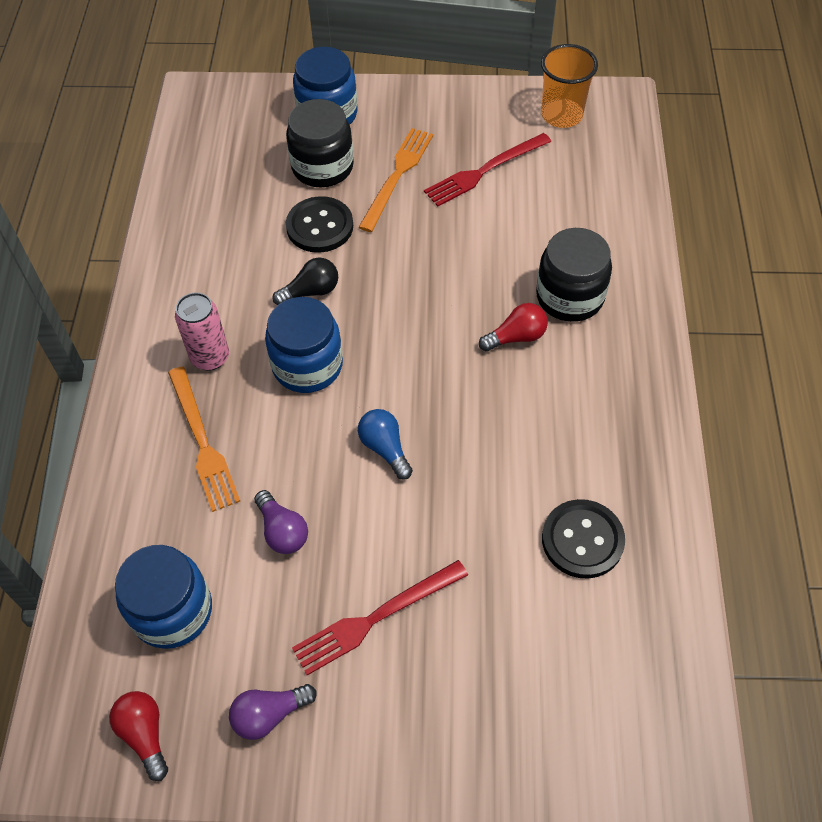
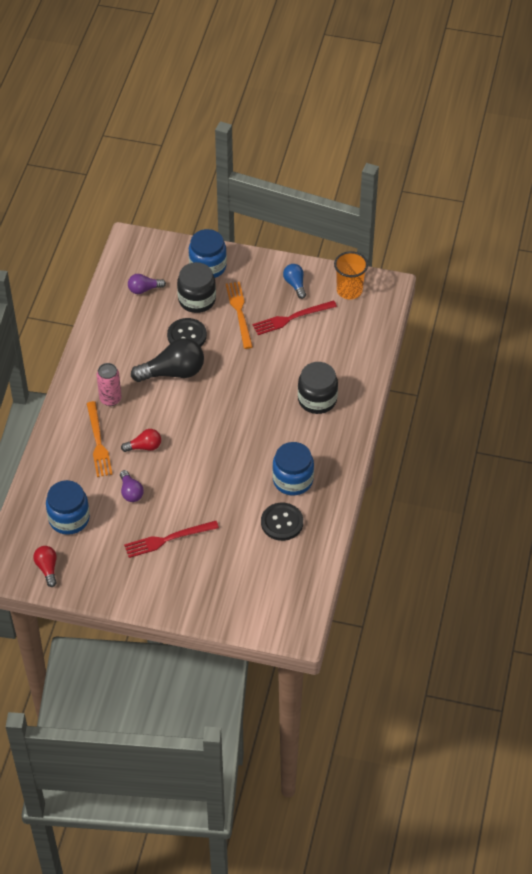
camera: 10 degrees right, 5 degrees down
purple light bulb [229,684,316,740] -> purple light bulb moved to [128,274,166,294]
blue jar [265,297,343,393] -> blue jar moved to [272,442,314,495]
black light bulb [272,257,338,305] -> black light bulb [131,338,204,382], size x1.87
orange fork [358,128,433,232] -> orange fork turned 45 degrees counterclockwise [226,282,253,349]
blue light bulb [358,409,413,480] -> blue light bulb moved to [283,264,306,299]
red light bulb [479,303,548,352] -> red light bulb moved to [121,429,161,452]

